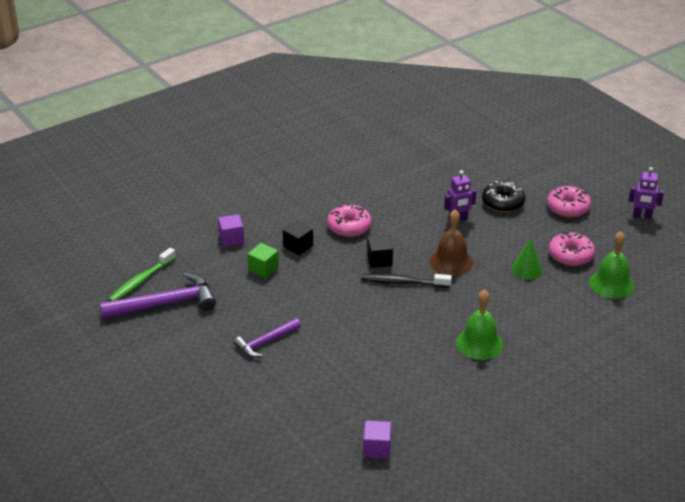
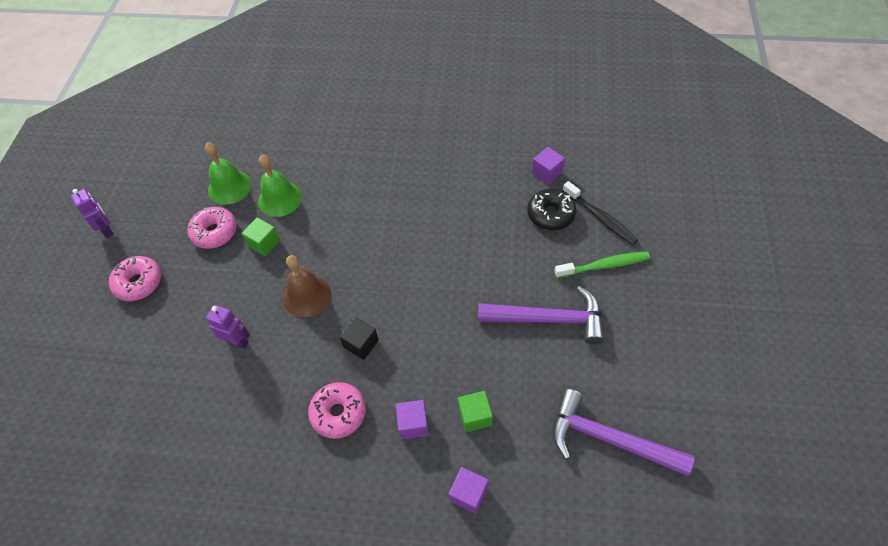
camera: 135 degrees left, 20 degrees up
green toothbrush [108,248,176,301] -> green toothbrush moved to [554,251,650,278]
purple hammer [234,318,301,358] -> purple hammer [478,286,604,345], size x1.66
black cube [283,220,313,255] -> purple cube [396,400,429,439]
black toothbrush [361,273,452,288] -> black toothbrush moved to [563,181,638,245]
green bell [456,289,503,360] -> green bell moved to [258,154,302,217]
black donut [482,181,525,212] -> black donut moved to [527,189,576,230]
green cone [512,237,542,280] -> green cube [242,217,280,256]

